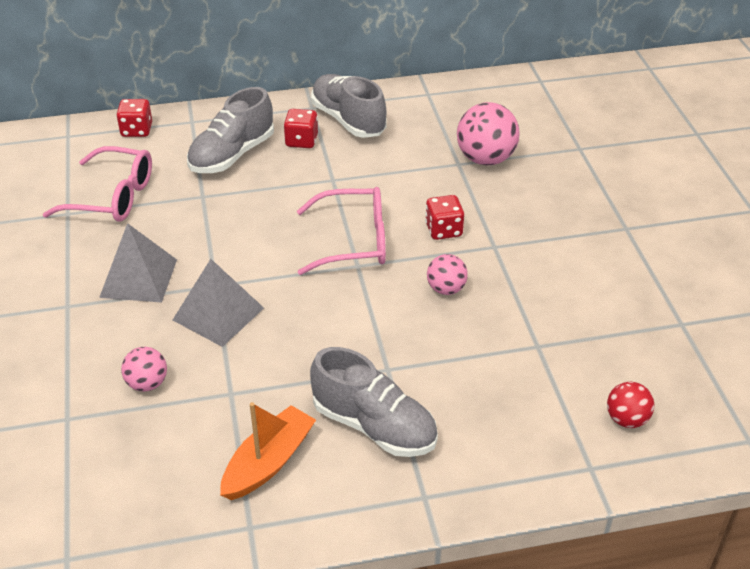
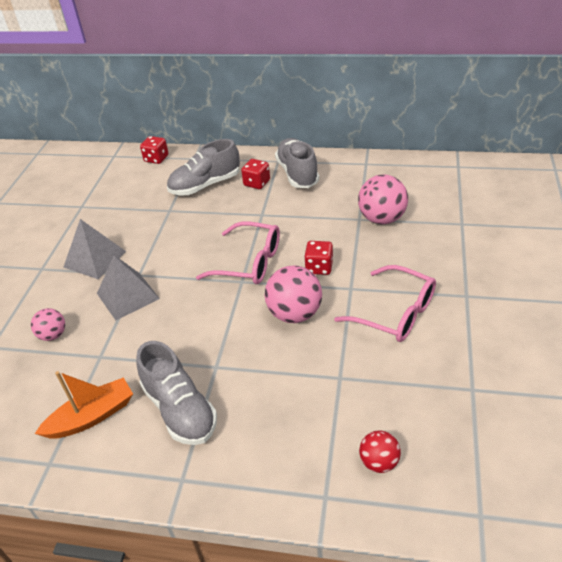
camera: 25 degrees right, 0 degrees up
pink glasses [43,146,152,222] -> pink glasses moved to [334,265,436,342]
pink ball [427,254,468,295] -> pink ball [265,266,322,323], size x1.74

